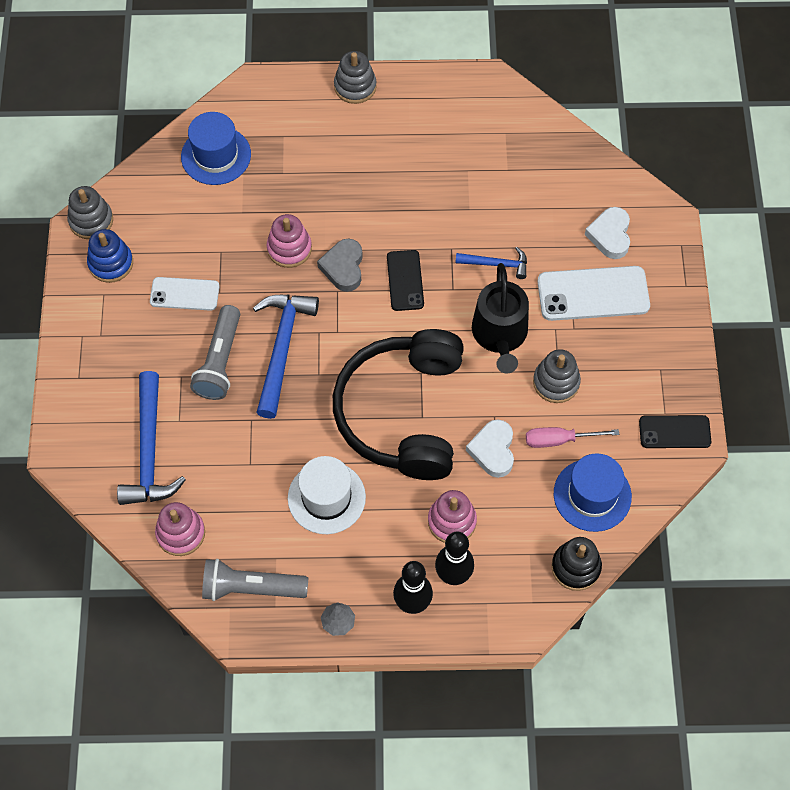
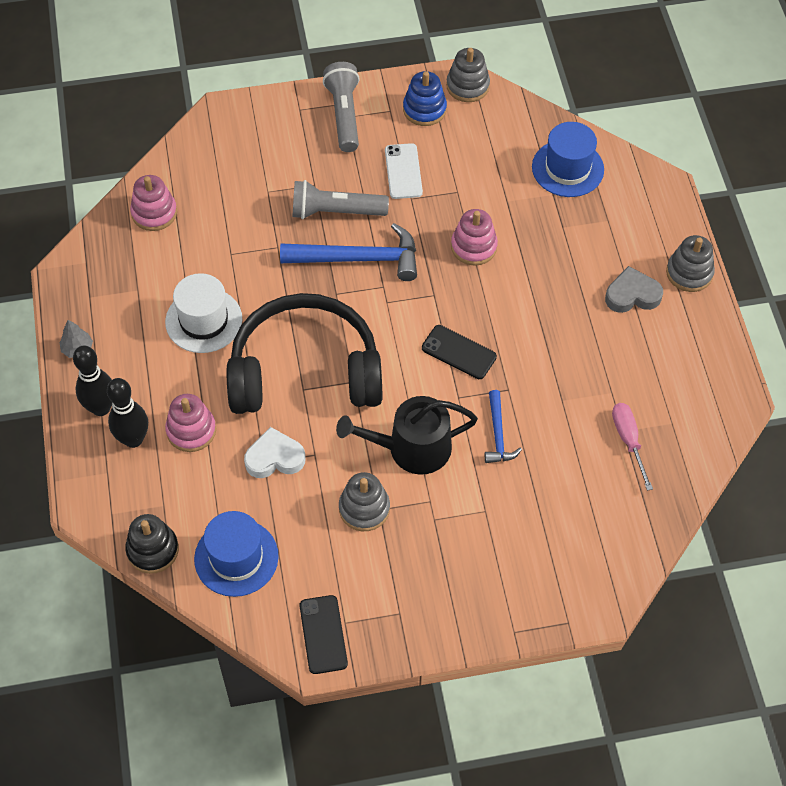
camera: 80 degrees right, 5 degrees down
blue hammer [117,371,186,505] -> none
grey flashlight [202,559,308,601] -> grey flashlight moved to [323,62,360,152]
grey heart [317,238,363,292] -> grey heart moved to [605,266,663,313]
black phone [387,250,424,311] -> black phone turned 45 degrees clockwise [422,325,497,379]
pink screwdriver [526,427,619,448] -> pink screwdriver moved to [612,403,653,491]
white phone [537,266,650,321] -> none
white heart [585,207,630,259] -> none

